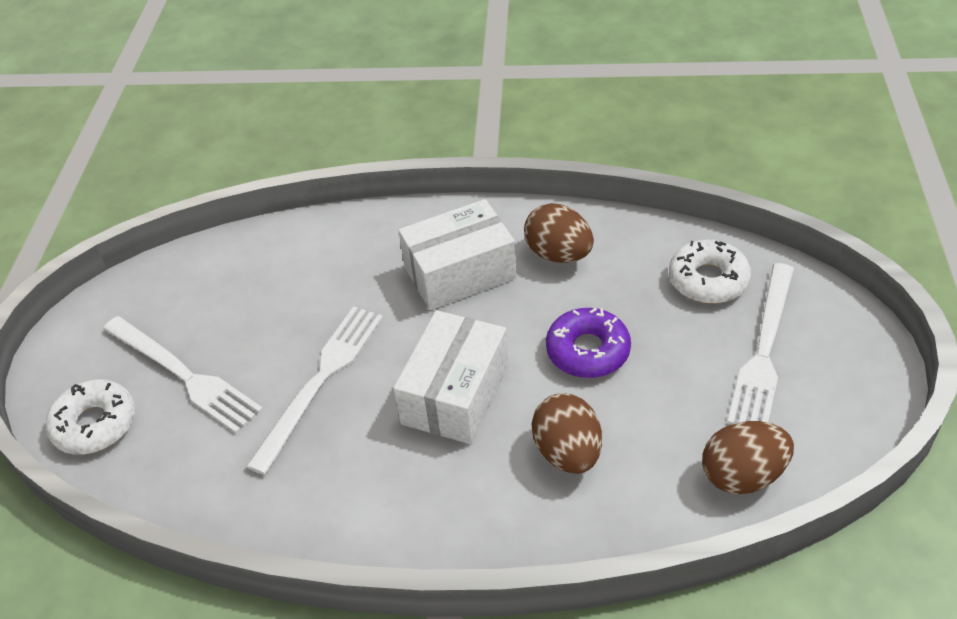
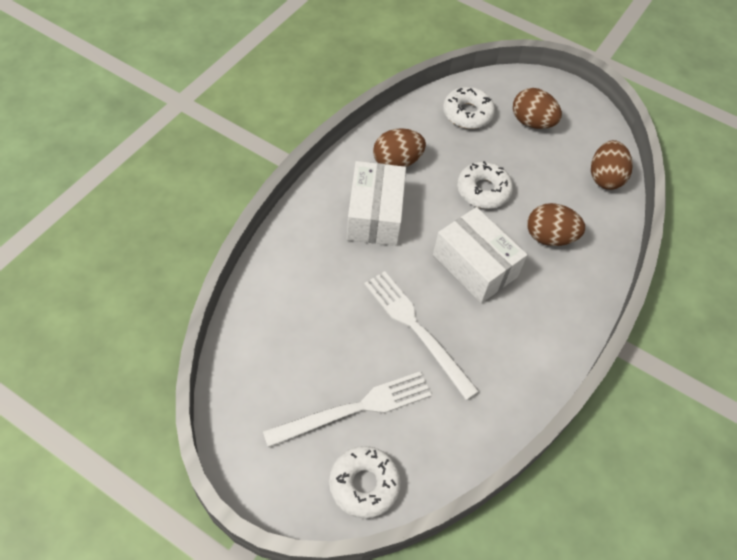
camera: 70 degrees left, 10 degrees up
purple donut [546,308,631,378] -> white donut [457,161,513,209]
white fork [728,263,794,424] -> brown egg [513,88,562,129]

